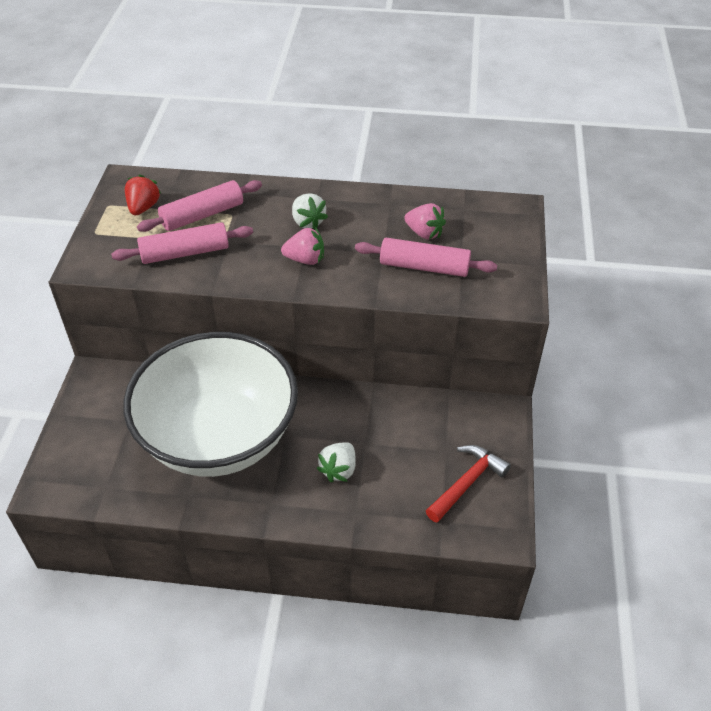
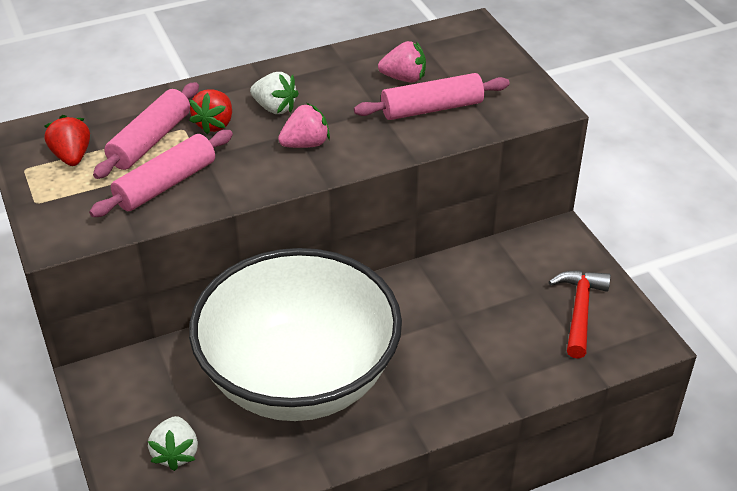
camera: 30 degrees left, 5 degrees down
white strawberry [316,442,356,482] -> white strawberry moved to [148,416,198,471]
none -> red strawberry [189,89,232,134]

